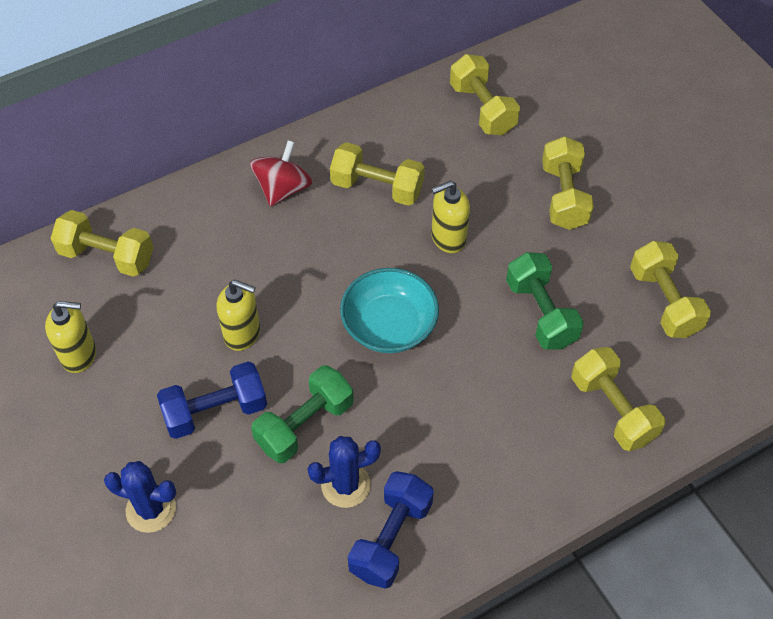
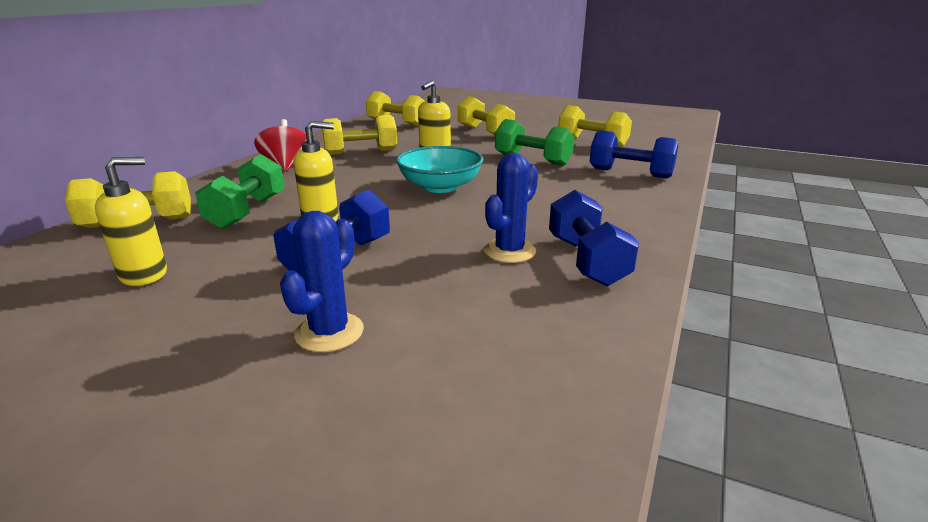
camera: 35 degrees left, 30 degrees down
blue cactus [104,461,176,533] -> blue cactus turned 45 degrees counterclockwise [280,211,364,352]
green dumbbell [251,365,354,463] -> green dumbbell moved to [195,154,285,229]
yellow dumbbell [572,347,665,451] -> blue dumbbell [590,130,678,179]

